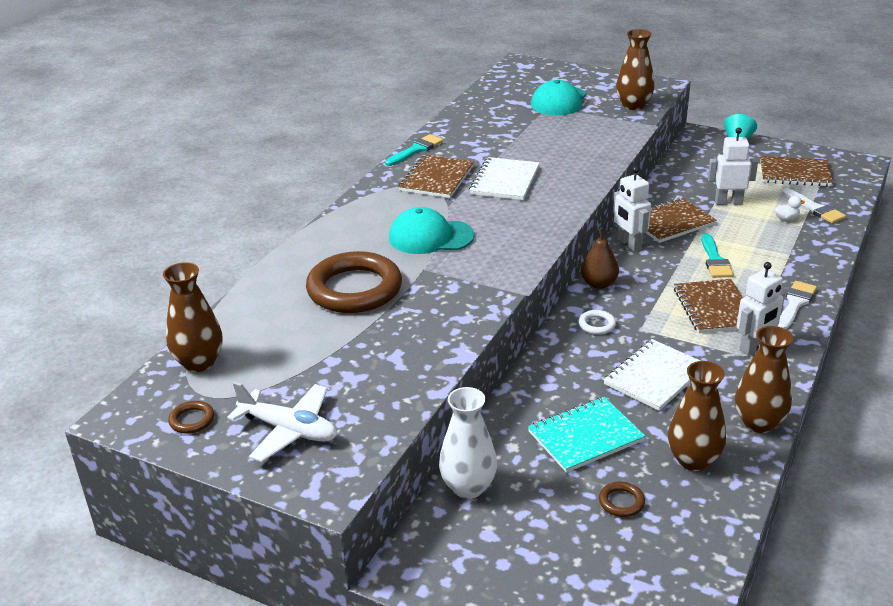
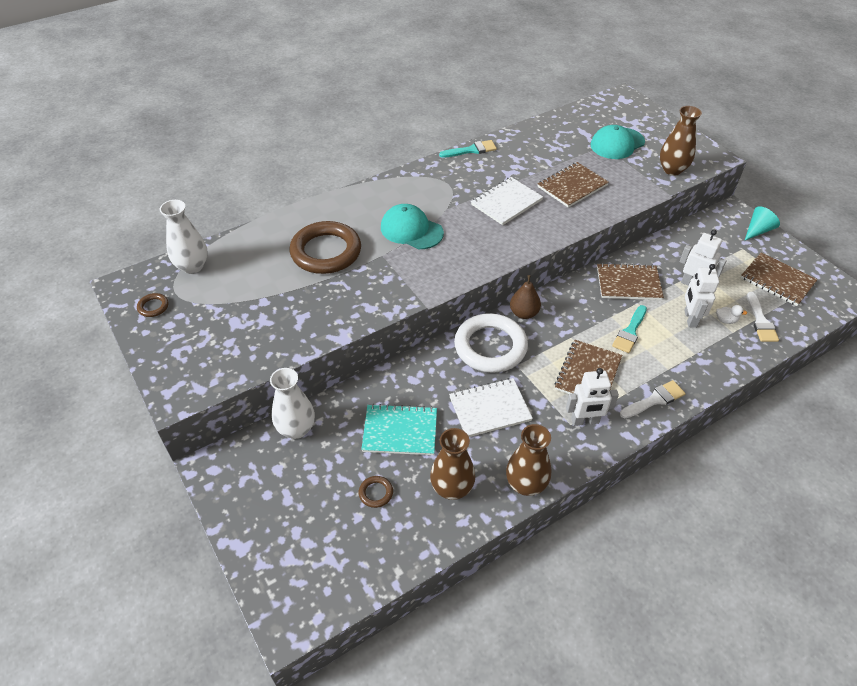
camera: 30 degrees right, 15 degrees up
brown vase [163,262,222,372] -> white vase [160,200,208,274]
white plane [227,382,337,462] -> none
brown notebook [398,155,474,198] -> brown notebook moved to [537,162,609,208]
white ring [579,310,616,335] -> white ring [454,313,528,373], size x2.48
white robot [613,167,651,251] -> white robot moved to [684,264,719,328]

